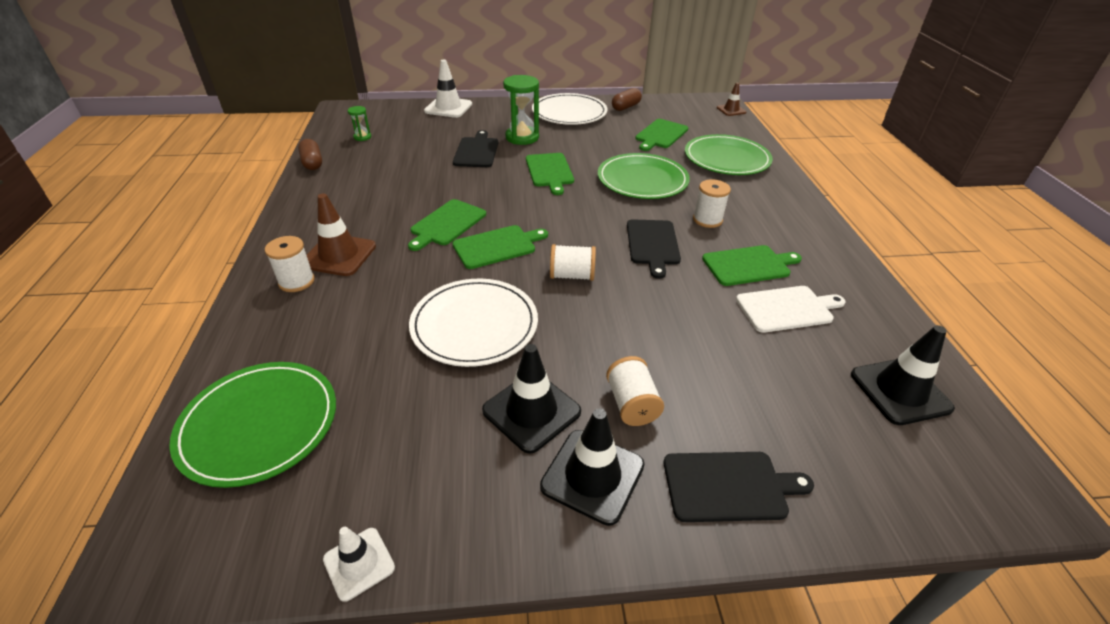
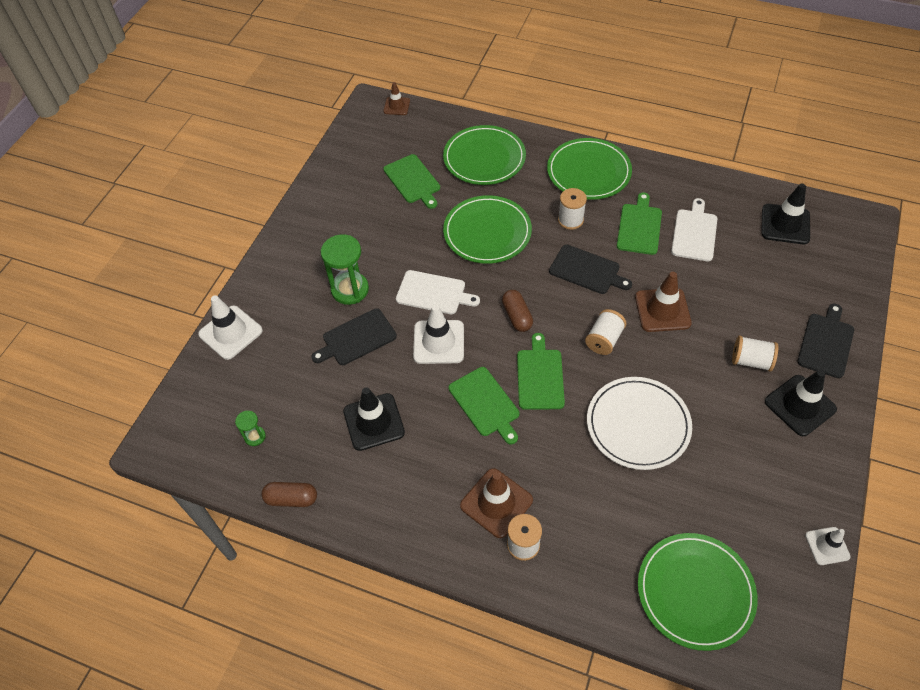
camera: 60 degrees left, 15 degrees up
black cutting board [453,130,498,167] -> black cutting board turned 60 degrees counterclockwise [311,308,397,365]
black traffic cone [482,344,581,454] -> black traffic cone moved to [343,387,405,451]
green cutting board [526,153,574,195] -> white cutting board [396,270,480,314]
white plate [532,93,608,125] -> none
brown capsule [612,88,642,111] -> brown capsule moved to [502,290,533,332]
none -> white traffic cone [413,305,464,364]
none -> green plate [547,138,632,200]
none -> brown traffic cone [635,272,692,332]

